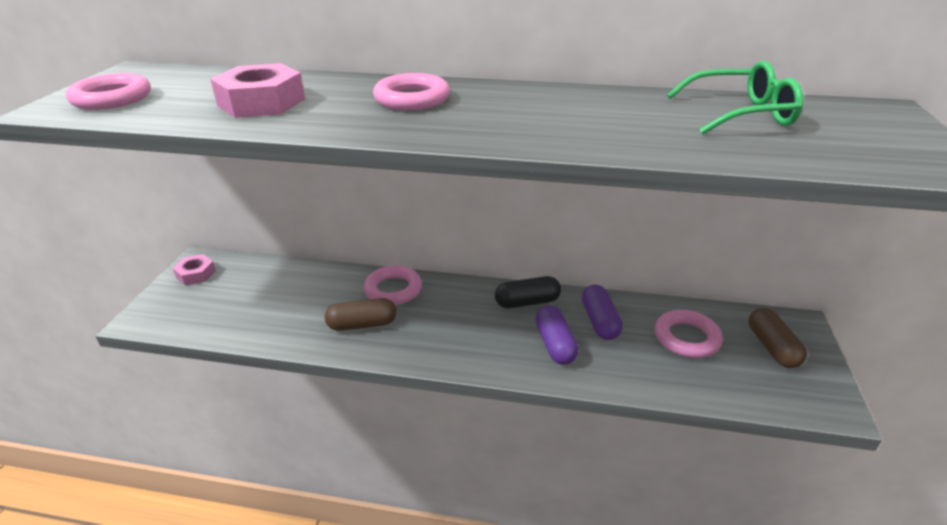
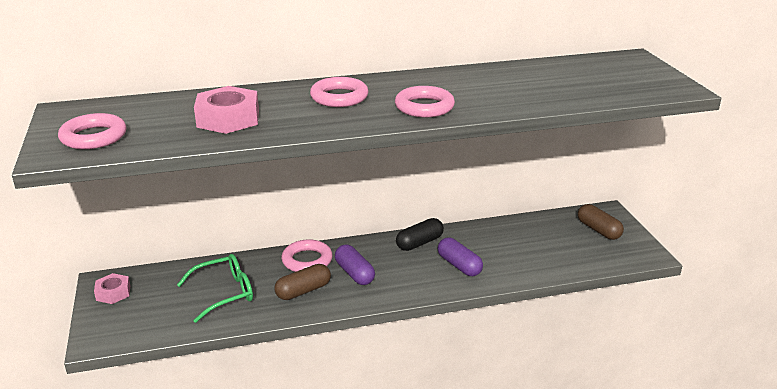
camera: 25 degrees left, 5 degrees down
purple capsule [582,285,623,340] -> purple capsule moved to [335,245,375,285]
pink ring [655,310,723,358] -> pink ring moved to [395,86,455,117]
green glasses [667,61,803,135] -> green glasses moved to [177,254,253,323]

